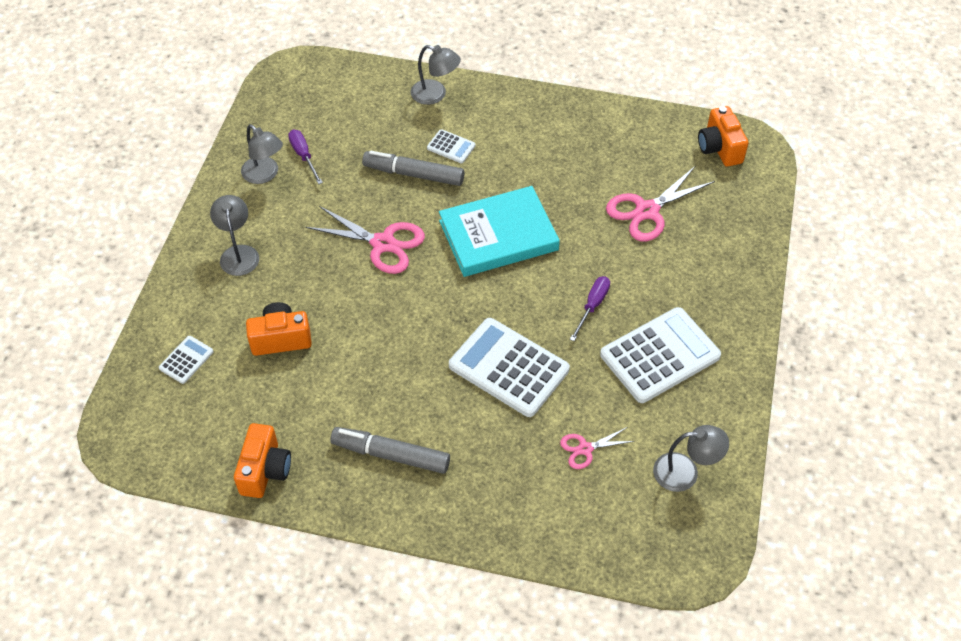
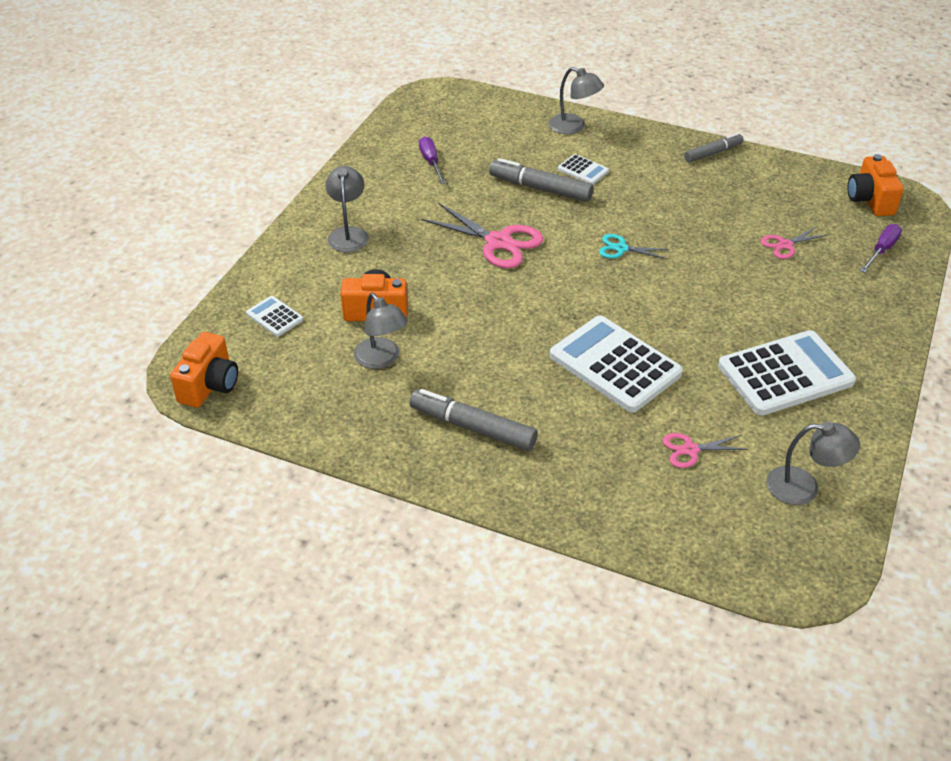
camera: 10 degrees right, 10 degrees down
white calculator [159,336,213,384] -> white calculator turned 90 degrees counterclockwise [246,296,303,337]
orange camera [234,423,291,498] -> orange camera moved to [170,332,238,408]
grey lamp [241,124,283,184] -> grey lamp moved to [354,293,408,369]
turquoise book [439,186,560,277] -> turquoise scissors [599,234,669,259]
purple screwdriver [570,276,610,341] -> purple screwdriver moved to [860,224,902,273]
pink scissors [606,166,715,242] -> pink scissors [761,227,827,259], size x0.55
none -> grey marker [684,133,743,163]

